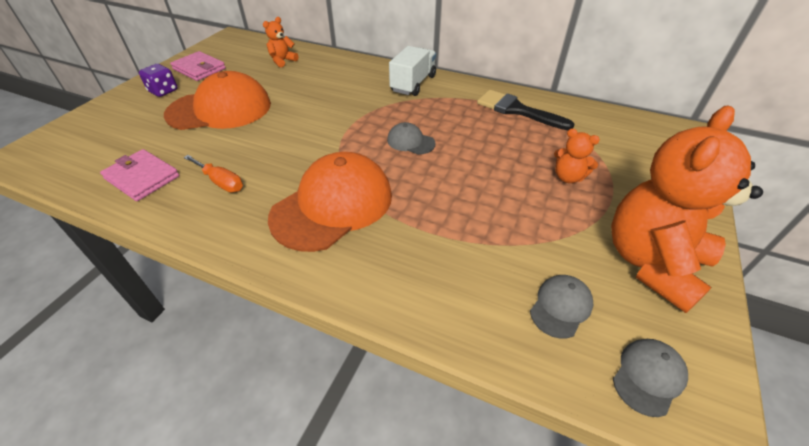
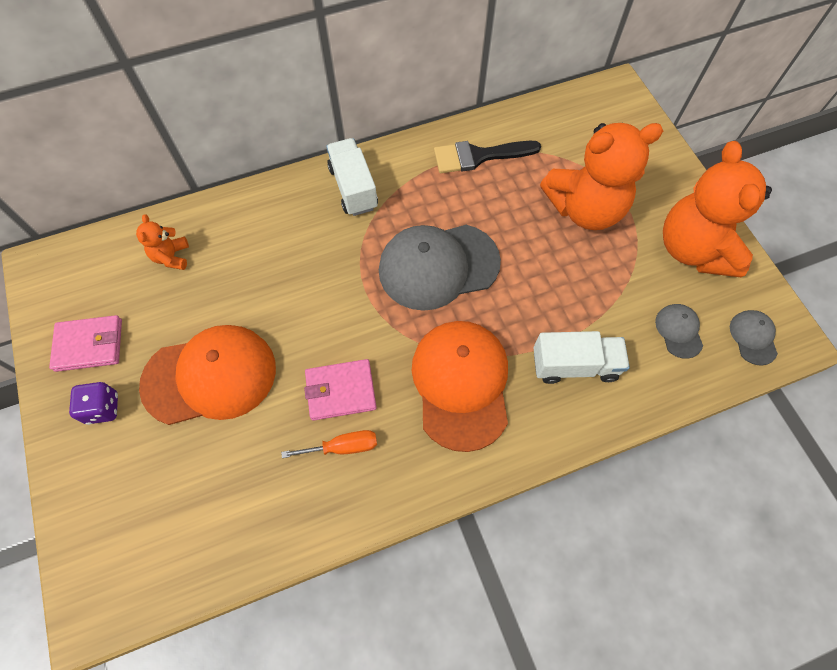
camera: 45 degrees left, 20 degrees up
pink wallet [100,149,179,201] -> pink wallet moved to [304,359,377,421]
orange cap [164,71,271,130] -> orange cap turned 45 degrees clockwise [139,325,276,425]
grey cap [387,122,436,155] -> grey cap [379,225,501,311], size x2.22
orange teddy bear [554,129,600,183] -> orange teddy bear [540,123,663,230], size x2.27
none -> white truck [534,331,630,384]

